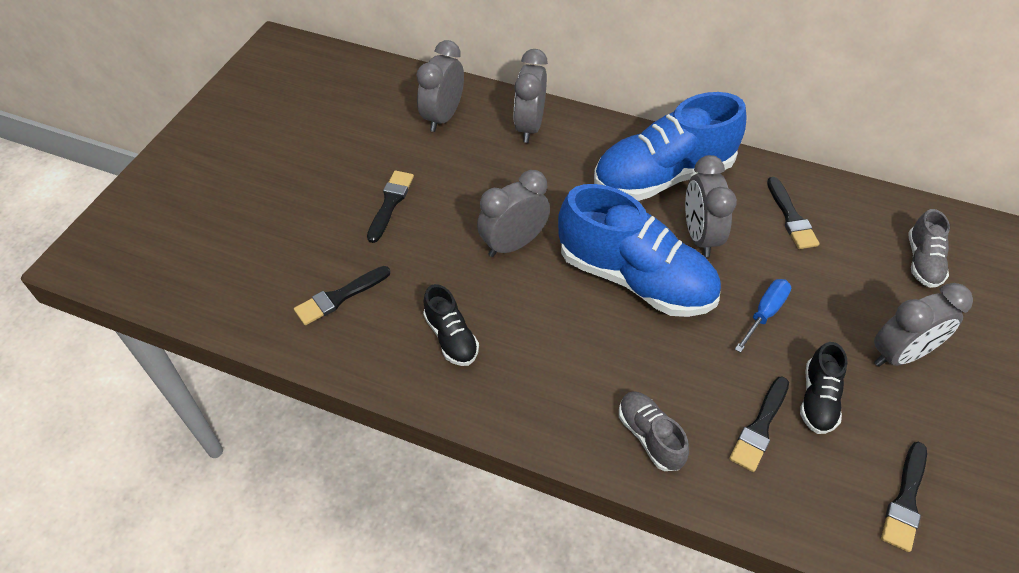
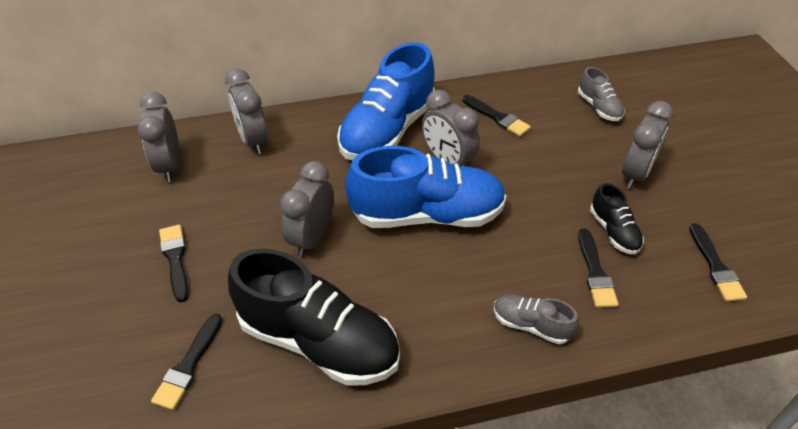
camera: 35 degrees left, 5 degrees down
black shoe [423,284,479,366] -> black shoe [228,248,400,386], size x2.12
blue screwdriver [735,279,791,353] -> none

